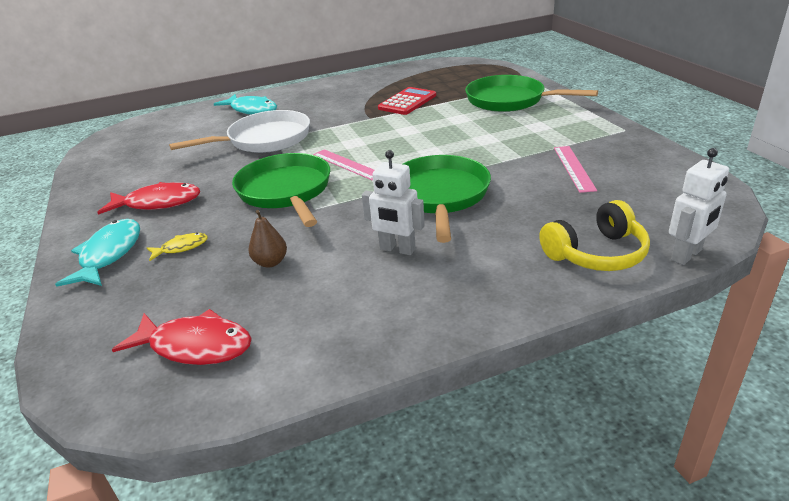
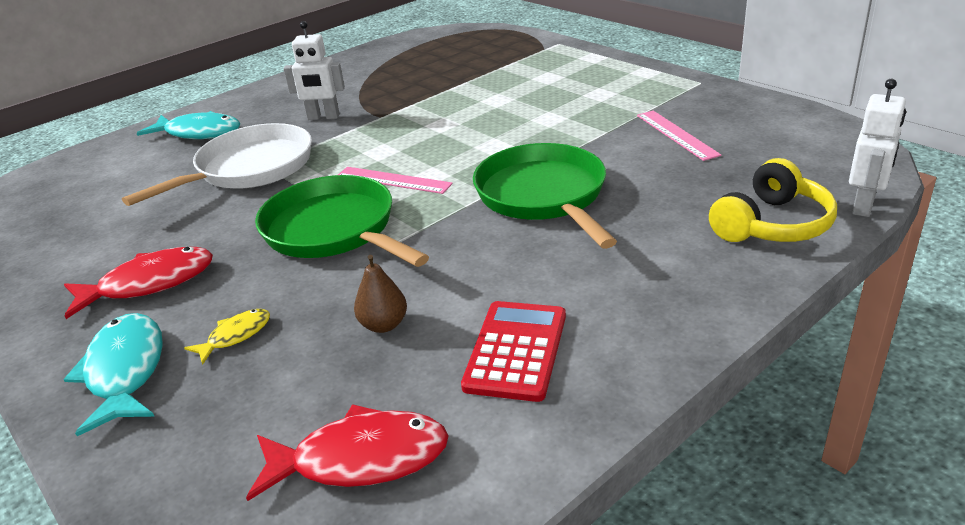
camera: 20 degrees left, 0 degrees up
white robot [362,150,425,255] -> white robot moved to [284,21,345,120]
red calculator [378,87,436,115] -> red calculator moved to [461,301,566,402]
green pan [465,75,598,112] -> none

